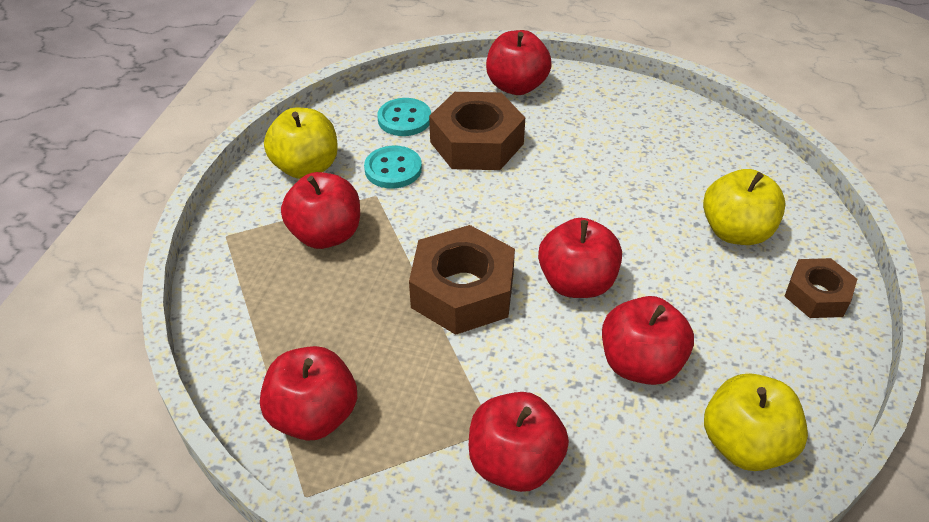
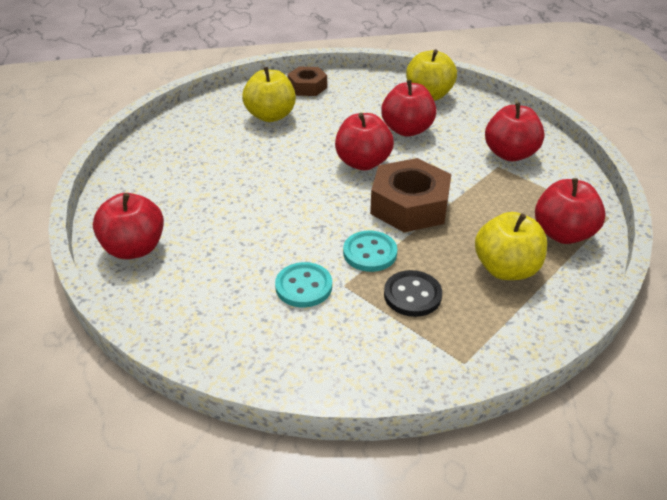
camera: 115 degrees left, 5 degrees down
yellow apple [264,108,338,179] -> yellow apple moved to [475,212,547,280]
red apple [281,172,360,249] -> black button [384,270,442,317]
turquoise button [377,98,431,136] -> turquoise button moved to [343,231,397,272]
brown nut [429,92,525,170] -> none

